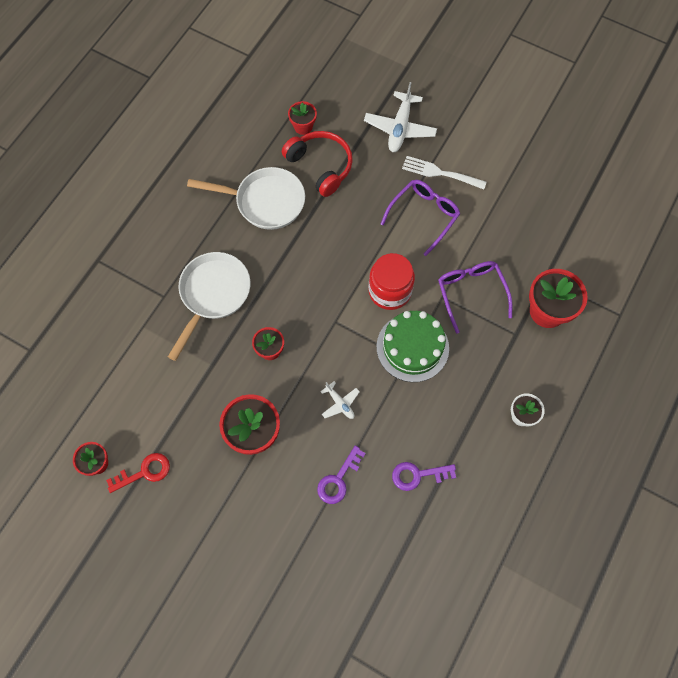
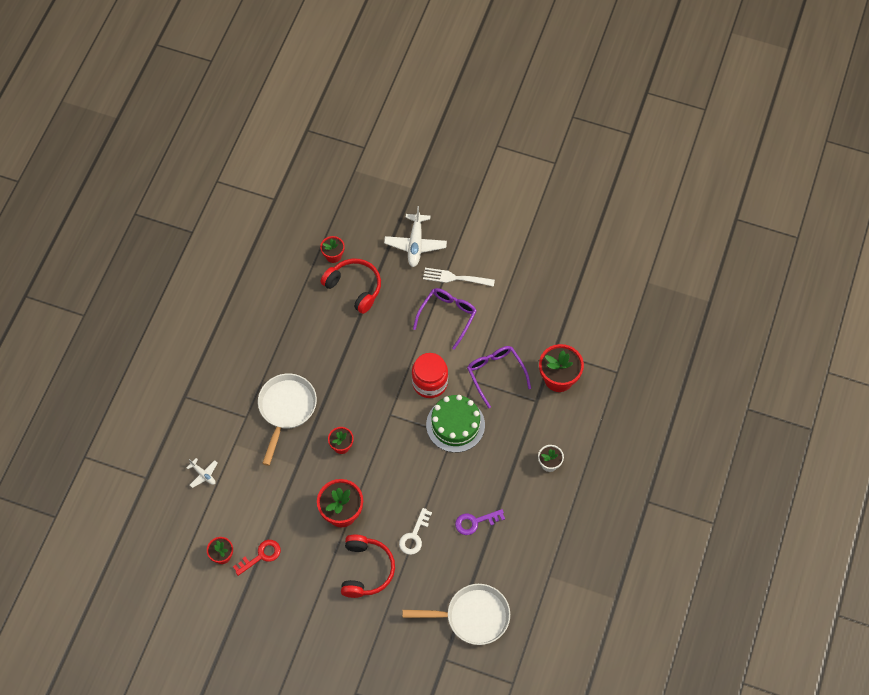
camera: 10 degrees left, 5 degrees down
white pan [187,167,305,230] -> white pan moved to [402,584,510,645]
purple key [317,446,366,504] -> white key [399,508,432,555]
white plane [320,381,360,419] -> white plane moved to [186,458,217,488]
none -> red headphones [341,534,395,598]

